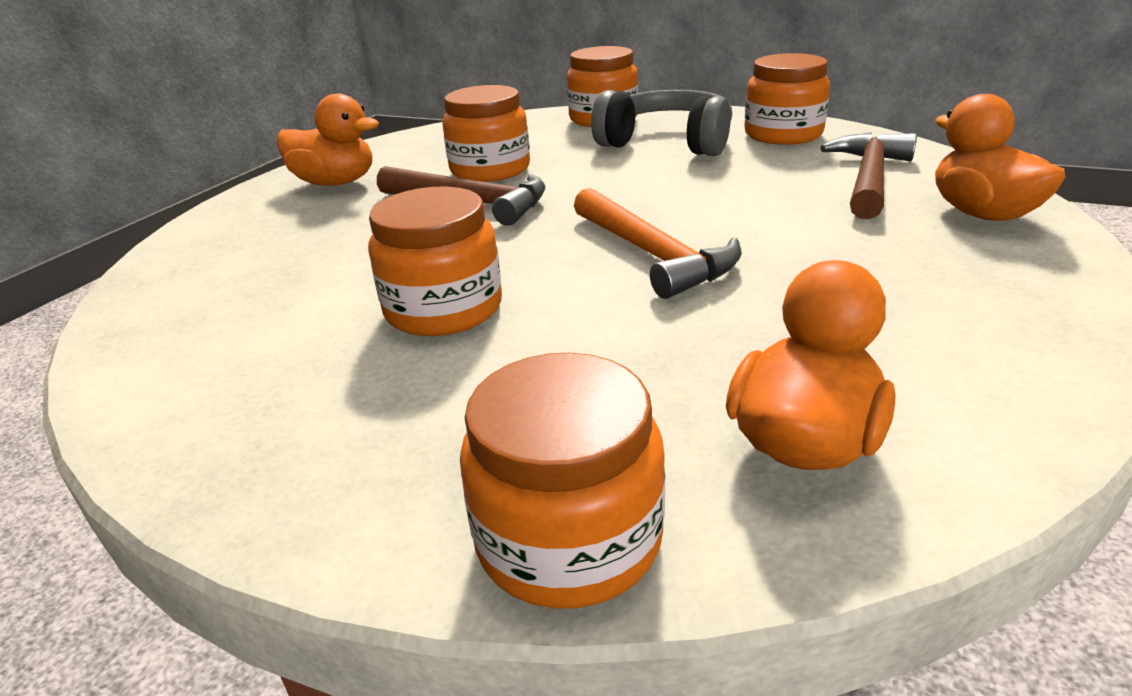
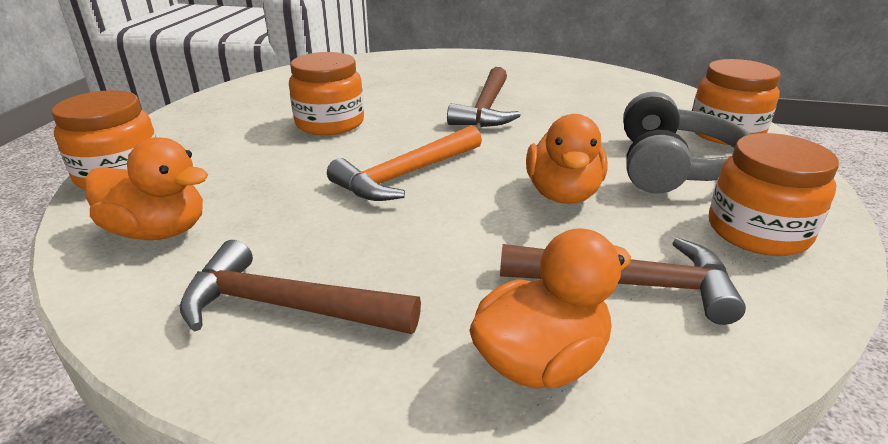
camera: 75 degrees right, 0 degrees up
orange duck [277,93,379,186] -> orange duck moved to [526,114,608,204]
orange jar [442,85,530,182] -> none
none -> brown hammer [180,240,421,334]

